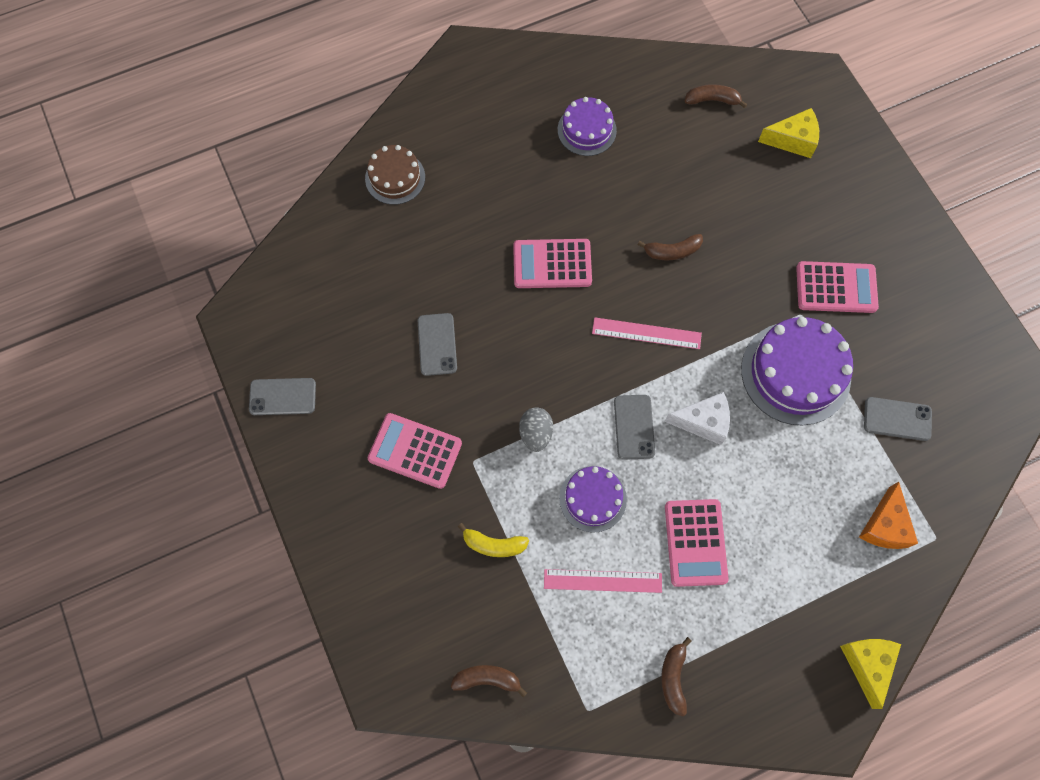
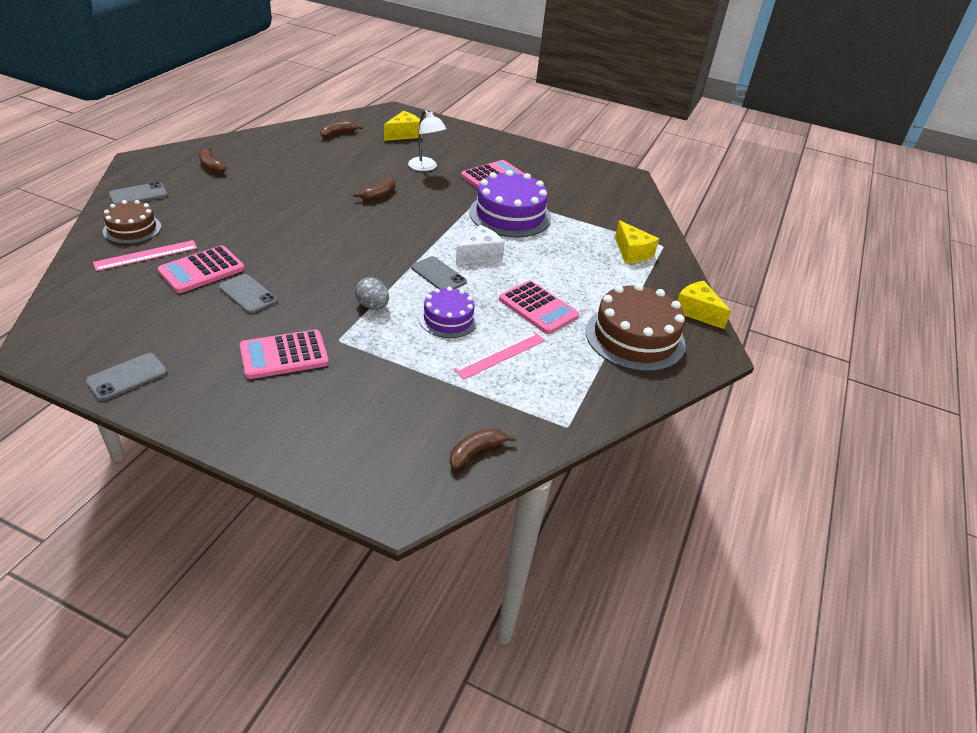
camera: 45 degrees left, 30 degrees down
yellow banana [458,523,529,557] -> none
pink calculator [513,239,592,288] -> pink calculator moved to [158,245,245,293]
purple cake [558,97,617,156] -> none
pink ruler [592,317,702,349] -> pink ruler moved to [93,240,198,271]
brown banana [661,637,692,716] -> brown banana moved to [199,147,227,173]
orange cheese [859,482,918,549] -> yellow cheese [615,220,659,263]
grey phone [864,397,932,441] -> grey phone moved to [109,182,168,204]
none -> white lamp [408,109,446,171]
none -> brown cake [586,283,686,372]

